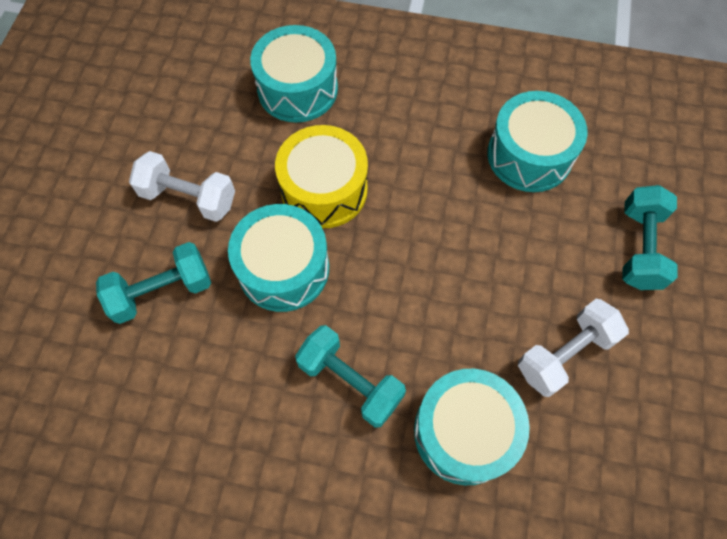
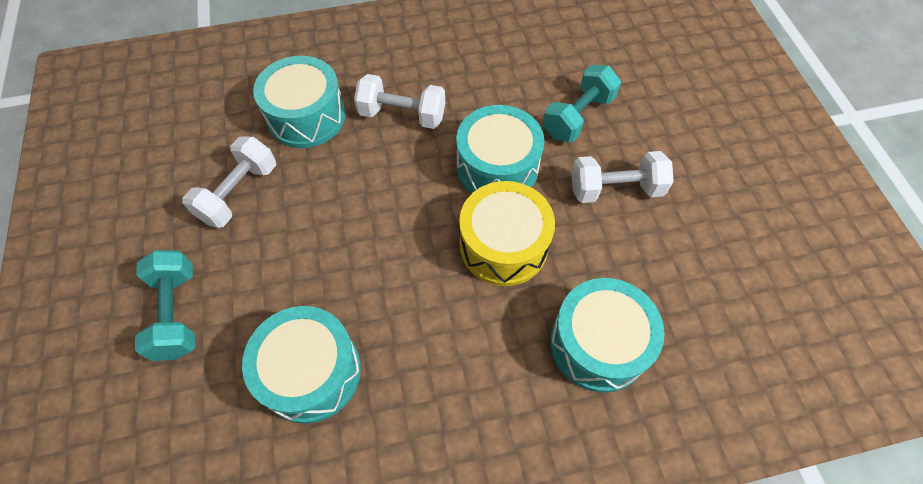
camera: 155 degrees right, 5 degrees down
turquoise dumbbell [295,325,406,428] -> white dumbbell [354,74,445,129]

